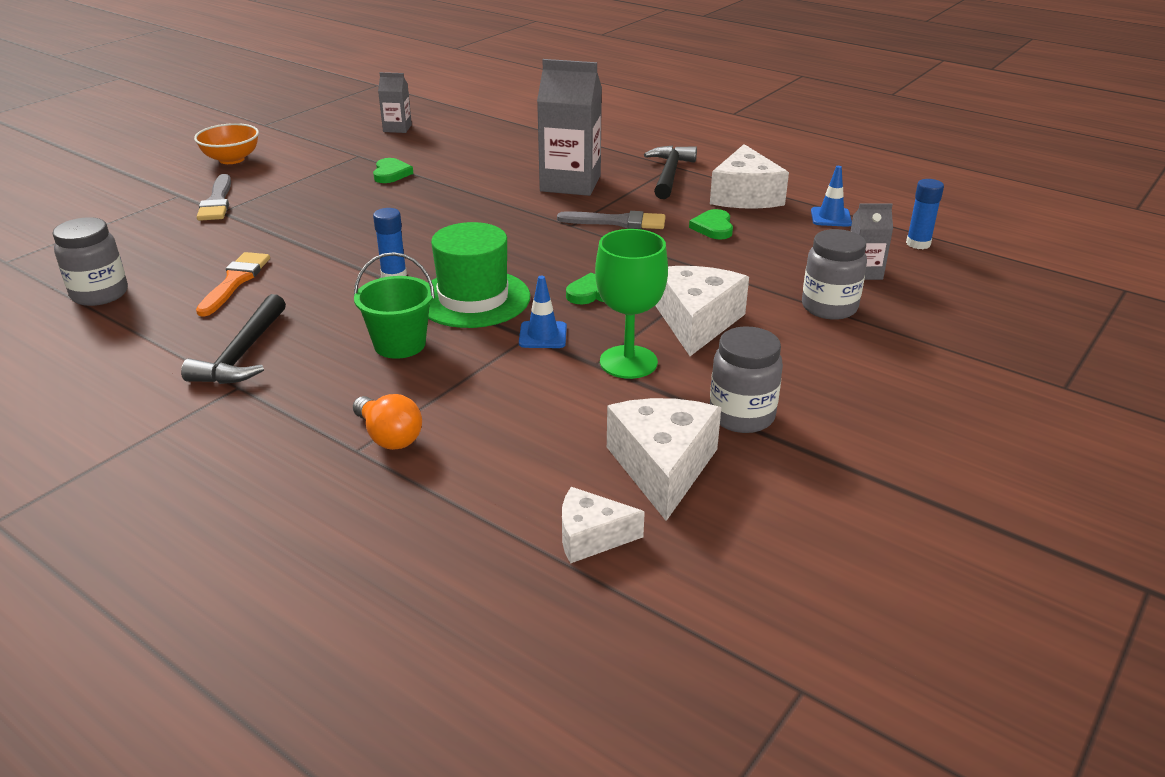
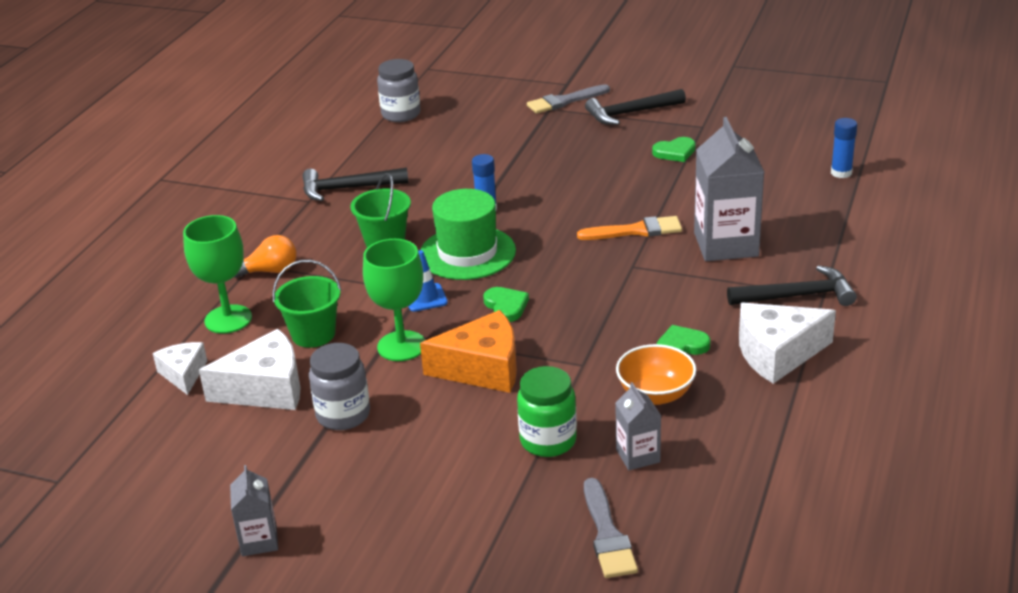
camera: 75 degrees right, 0 degrees up
orange bowl [194,123,259,164] -> orange bowl moved to [616,344,696,405]
orange brush [196,252,270,317] -> orange brush moved to [577,216,682,240]
orange light bulb [353,394,422,450] -> orange light bulb turned 135 degrees counterclockwise [234,235,297,278]
grey carton [378,72,412,133] -> grey carton moved to [230,465,278,556]
grey brush [557,211,665,229] -> grey brush moved to [584,478,638,578]
white cheese [655,266,749,356] -> orange cheese [420,310,517,393]
grey jar [802,229,867,320] -> green jar [517,366,577,457]
blue traffic cone [811,166,852,227] -> none
blue glue stick [906,179,944,249] -> blue glue stick moved to [831,118,857,178]
none -> green goblet [183,215,252,334]
none -> green bucket [272,260,342,348]
none -> black hammer [585,89,686,125]

